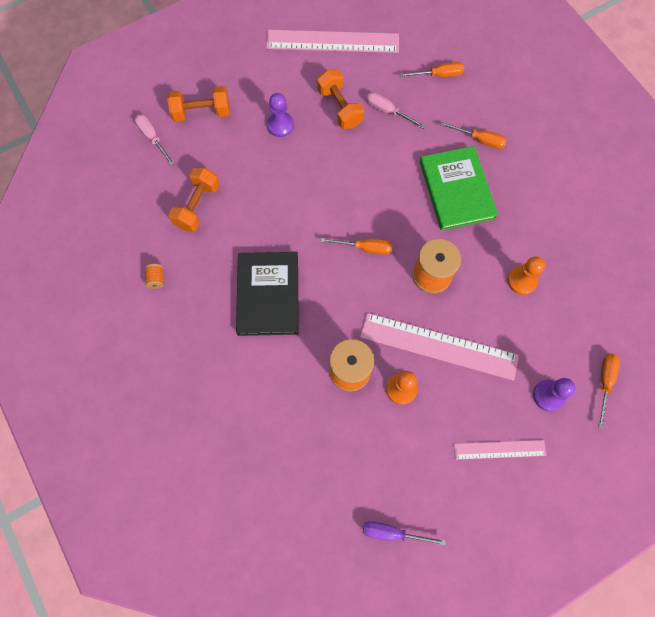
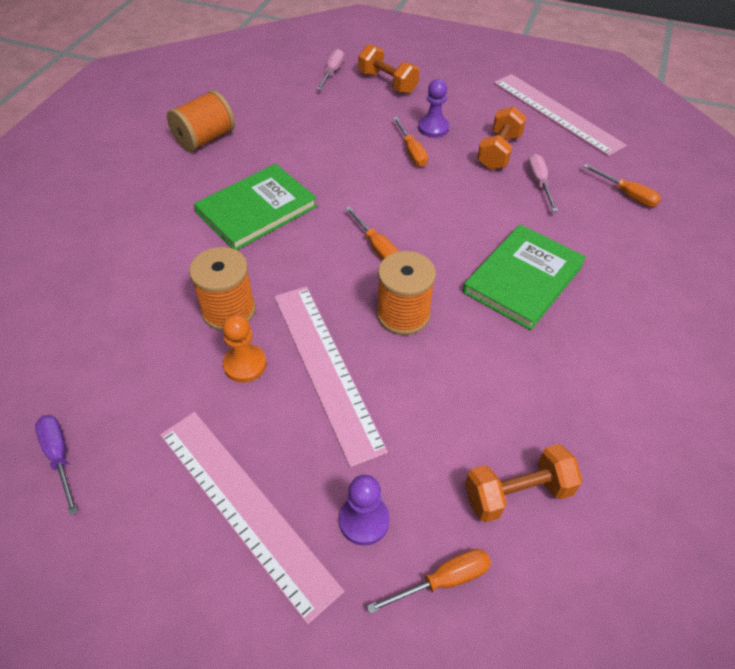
camera: 50 degrees right, 20 degrees down
orange spool [145,264,163,289] -> orange spool [167,90,235,152], size x2.31
orange dumbbell [168,167,220,232] -> orange dumbbell moved to [465,444,583,523]
black book [236,252,299,336] -> green book [194,164,317,250]
orange screwdriver [440,122,507,149] -> orange screwdriver moved to [393,117,428,167]
pink ruler [454,440,546,460] -> pink ruler [160,412,344,625], size x1.82
orange pawn [507,256,545,295] -> none

